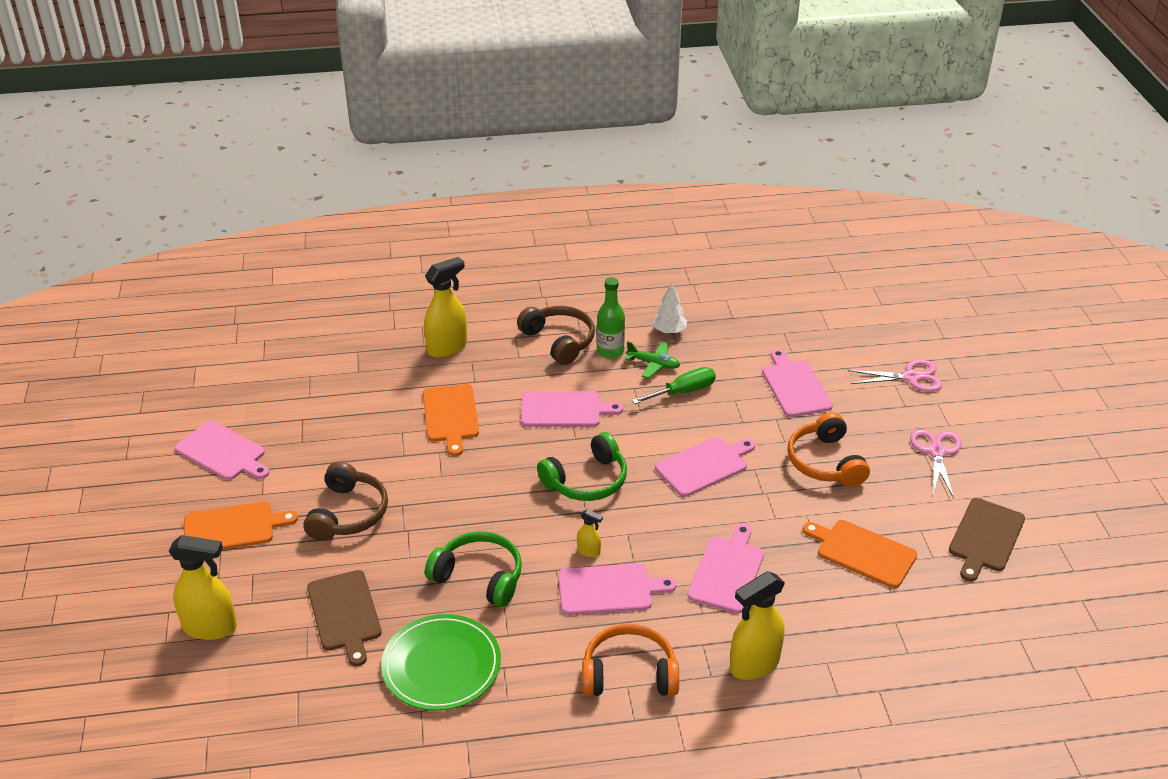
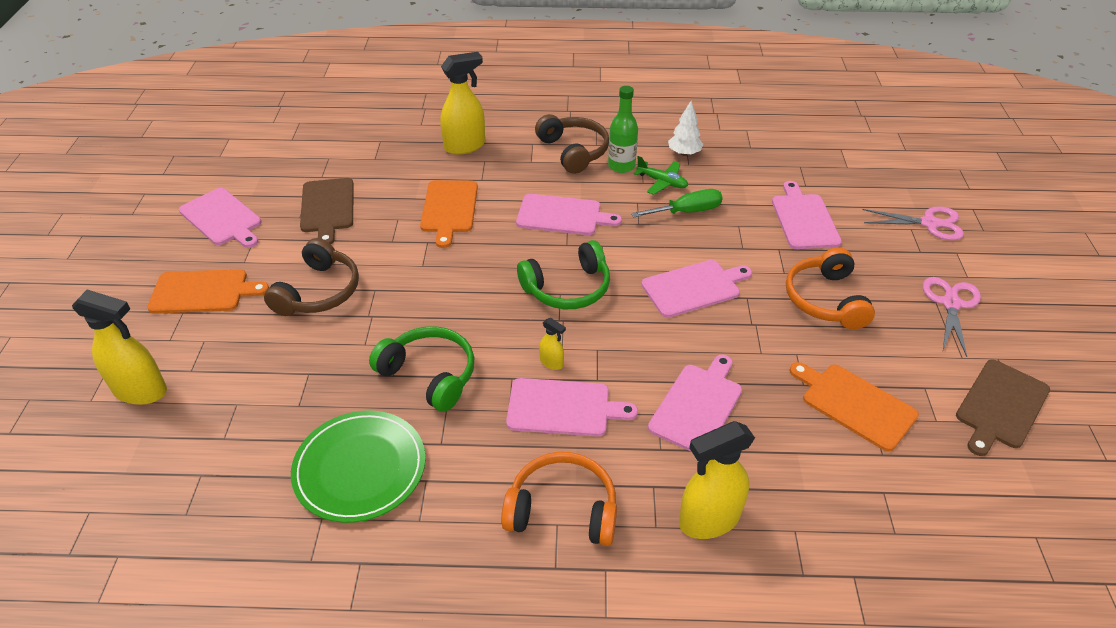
camera: 10 degrees right, 5 degrees up
brown cutting board [307,570,382,666] -> brown cutting board moved to [300,178,354,244]

